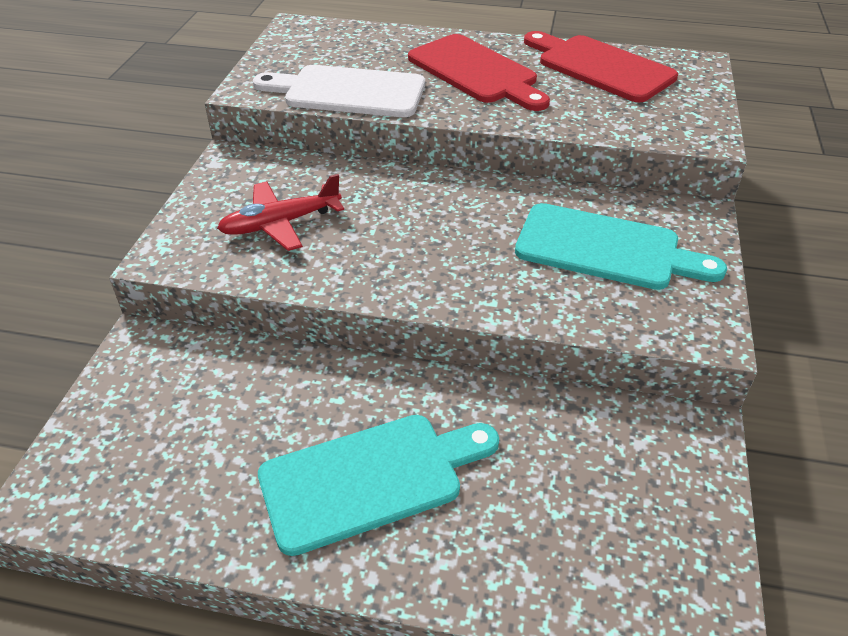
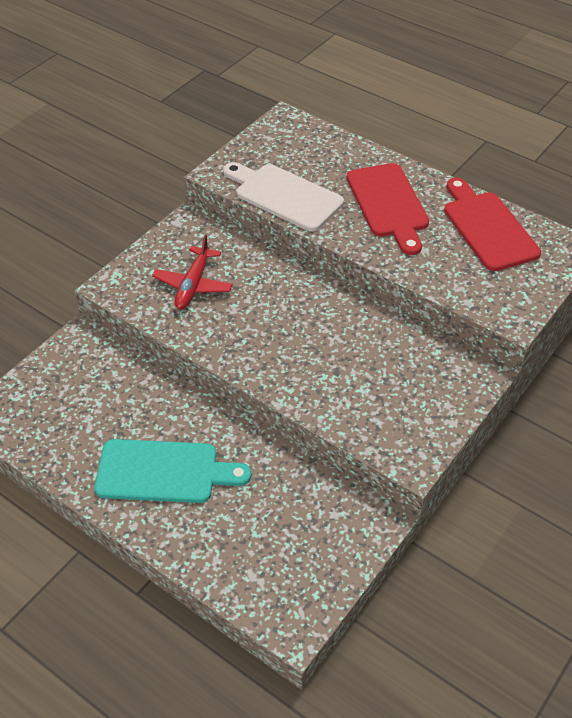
camera: 25 degrees right, 5 degrees up
red plane [217,174,344,251] -> red plane turned 75 degrees counterclockwise [152,234,233,310]
turquoise cutting board [515,203,727,290] -> none

